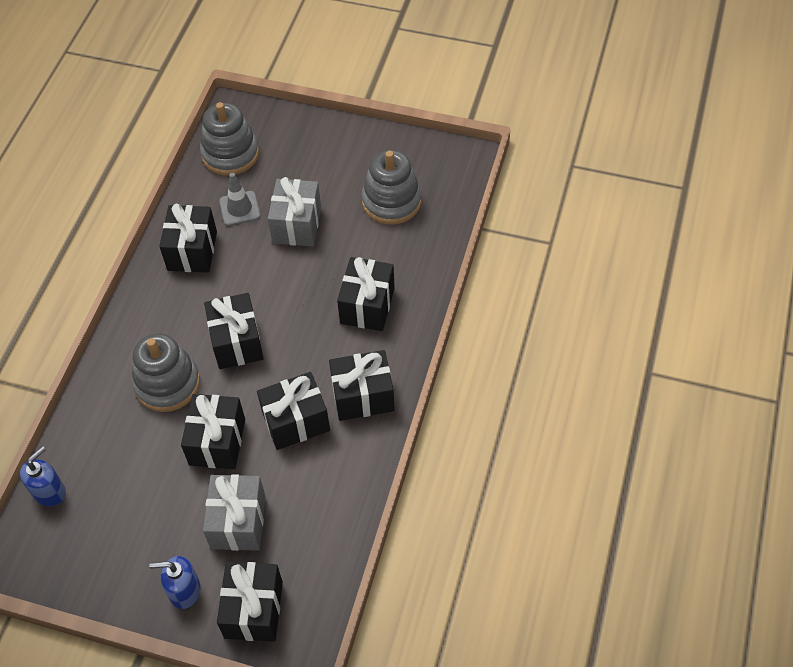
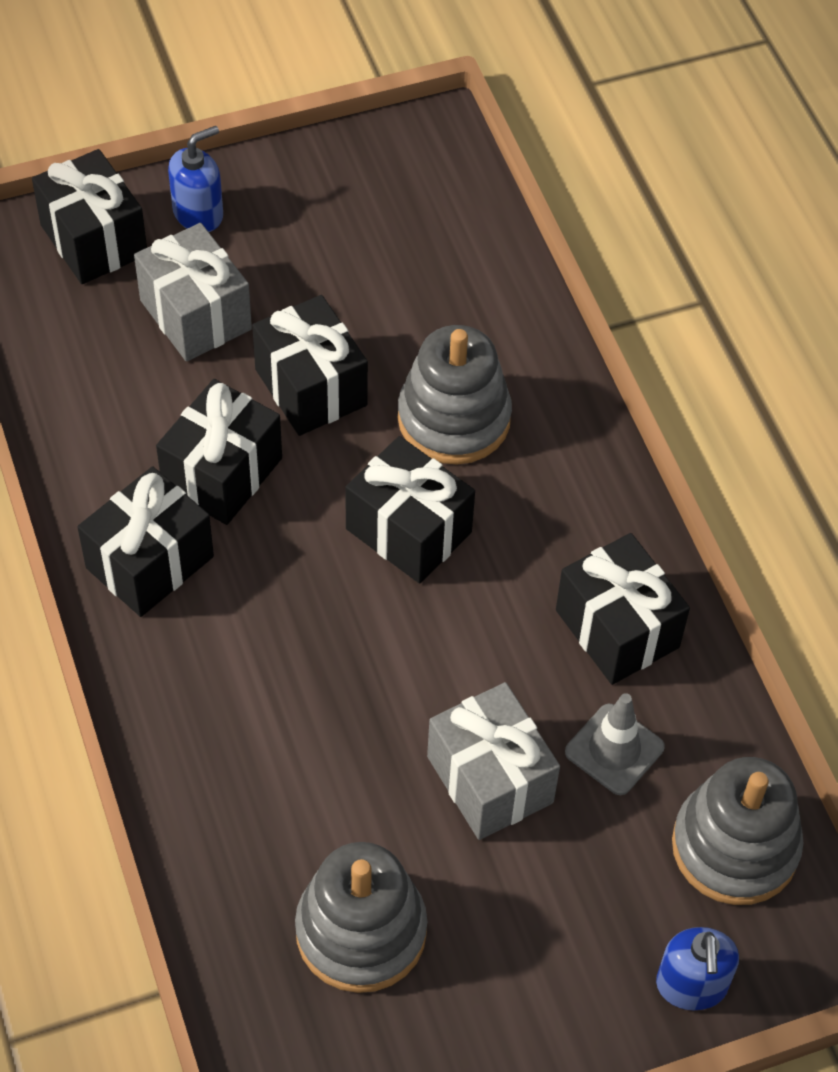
camera: 140 degrees right, 0 degrees up
blue soap dispenser [20,446,66,507] -> blue soap dispenser moved to [656,927,739,1010]
black gift [337,257,395,331] -> none

